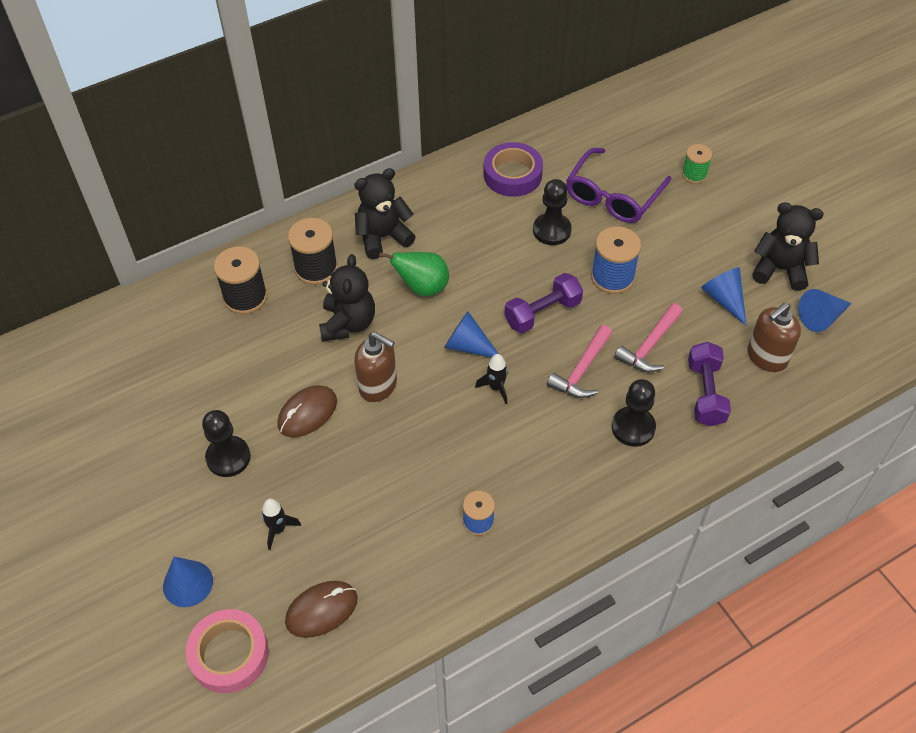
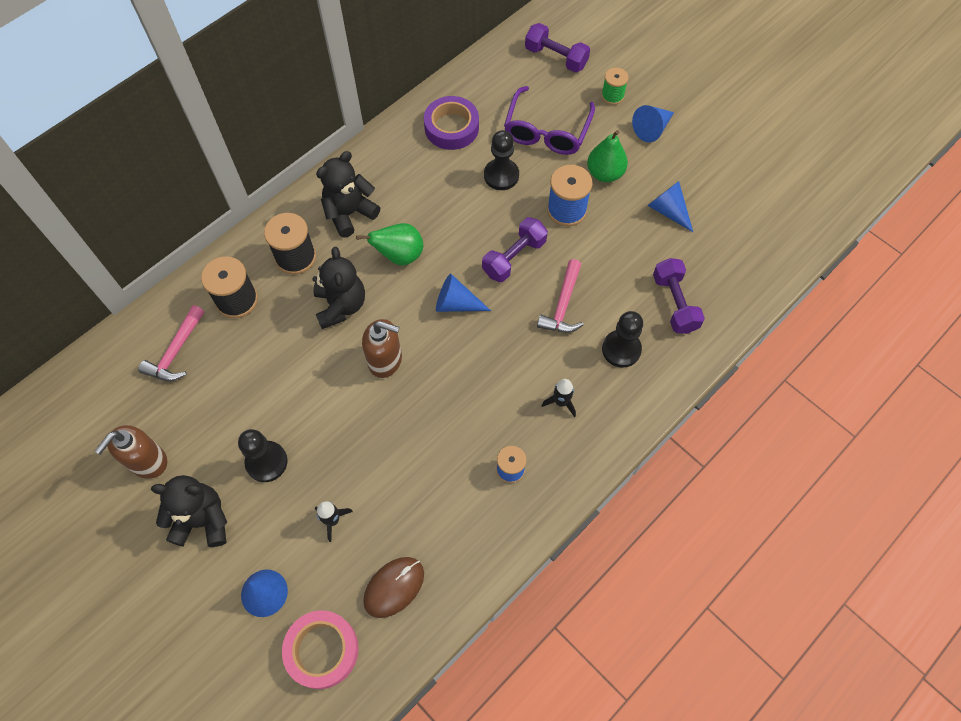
camera: 15 degrees left, 10 degrees up
brown mouse [277,385,337,437] -> none
black rocket [475,354,508,404] -> black rocket moved to [541,379,576,417]
pink hammer [614,303,683,372] -> pink hammer moved to [138,305,204,381]
brown soap dispenser [748,303,801,372] -> brown soap dispenser moved to [95,425,167,479]
black teddy bear [752,202,824,291] -> black teddy bear moved to [151,475,227,547]
blue cone [798,289,852,332] -> blue cone moved to [632,105,674,142]
none -> purple dumbbell [525,23,590,72]
none -> green pear [587,130,628,182]

